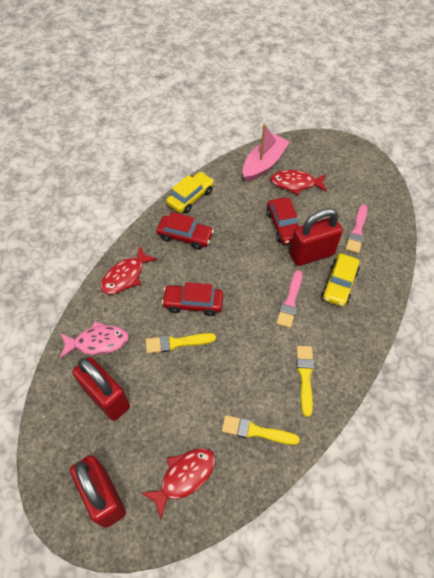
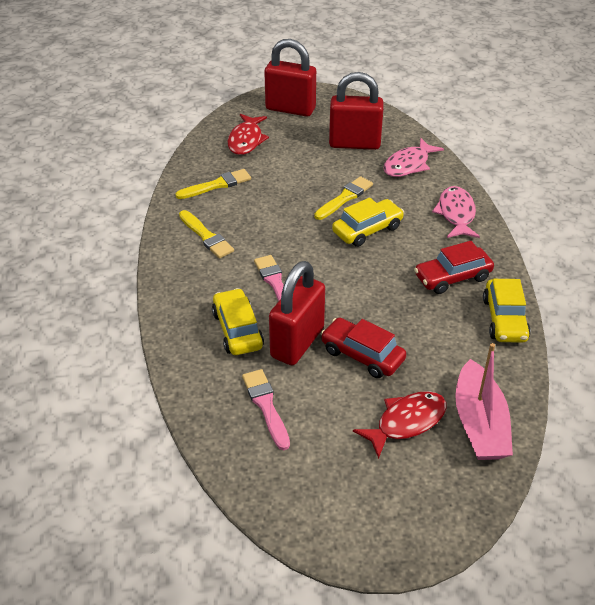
camera: 140 degrees right, 15 degrees down
red fish [101,247,158,294] -> pink fish [432,186,480,238]
red car [162,282,223,316] -> yellow car [332,197,404,247]

